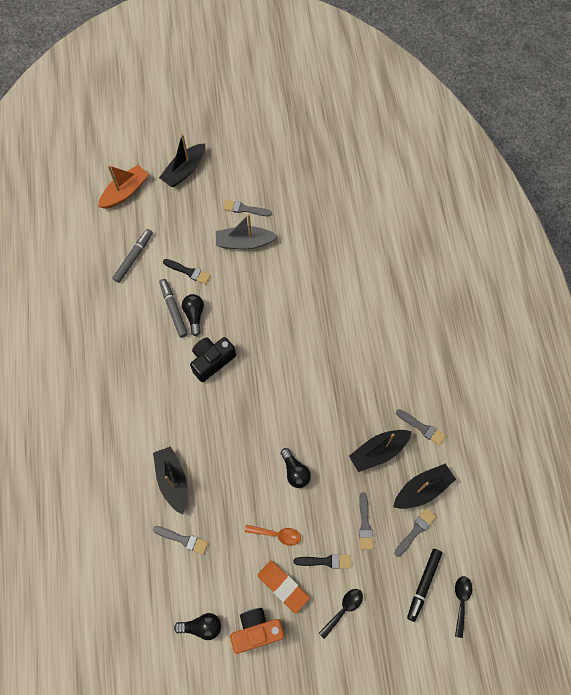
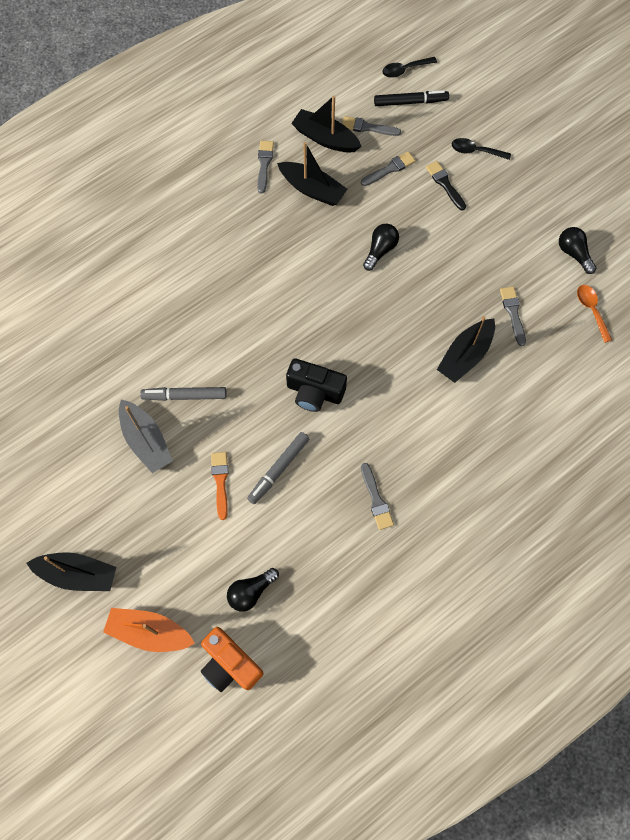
camera: 120 degrees left, 0 degrees up
grey marker [112,229,153,283] -> grey marker moved to [140,387,226,401]
black brush [163,259,211,284] -> orange brush [211,452,229,520]
black light bulb [182,294,204,336] -> black light bulb moved to [227,568,279,611]
grey brush [223,200,272,216] -> grey brush moved to [361,463,394,530]
orange camera [230,608,284,654] -> orange camera moved to [201,627,264,692]
orange spoon [245,525,301,546] -> orange spoon moved to [577,285,612,343]
orange eraser [258,560,309,613] -> none

